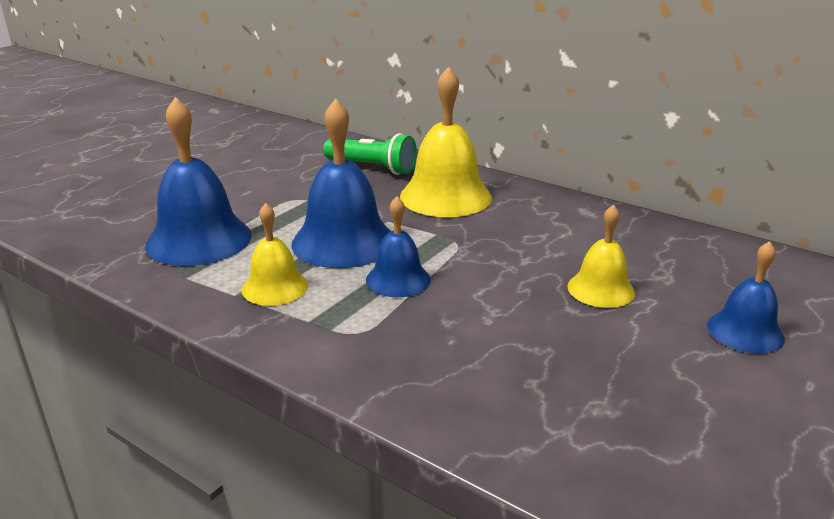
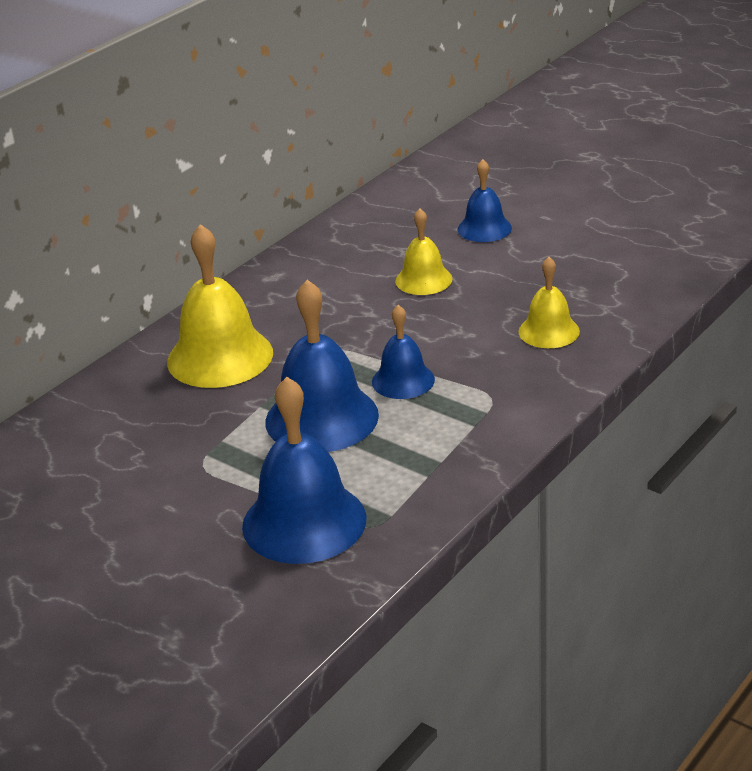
camera: 85 degrees left, 5 degrees up
yellow bell [242,203,308,306] -> yellow bell moved to [518,257,580,348]
green flashlight [323,133,417,175] -> none

